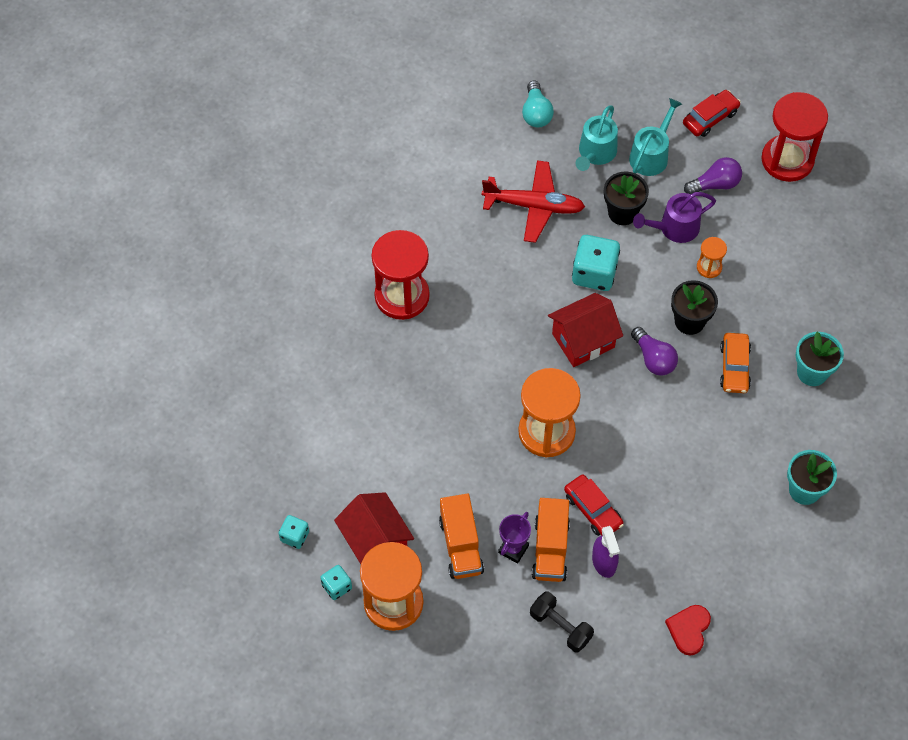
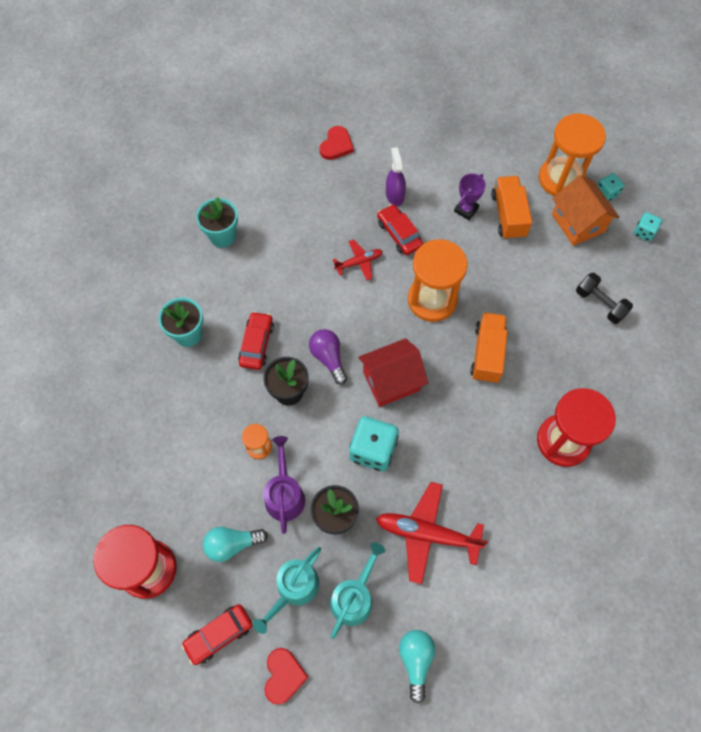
camera: 175 degrees left, 5 degrees up
red house [334,492,414,564] -> orange house [552,175,620,246]
black dumbbell [530,591,594,653] -> black dumbbell moved to [576,273,633,324]
orange truck [532,498,570,582] -> orange truck moved to [470,312,508,383]
purple watering can [633,192,716,243] -> purple watering can turned 75 degrees counterclockwise [264,436,305,534]
purple light bulb [684,157,742,194] -> turquoise light bulb [203,527,268,562]
orange car [720,333,751,393] -> red car [238,311,274,370]
none -> red heart [265,648,309,705]
none -> red plane [333,239,383,280]

